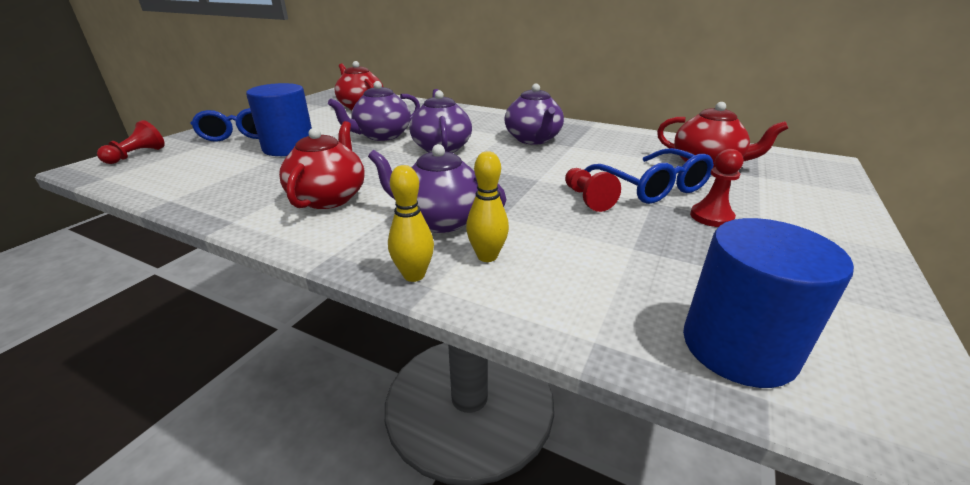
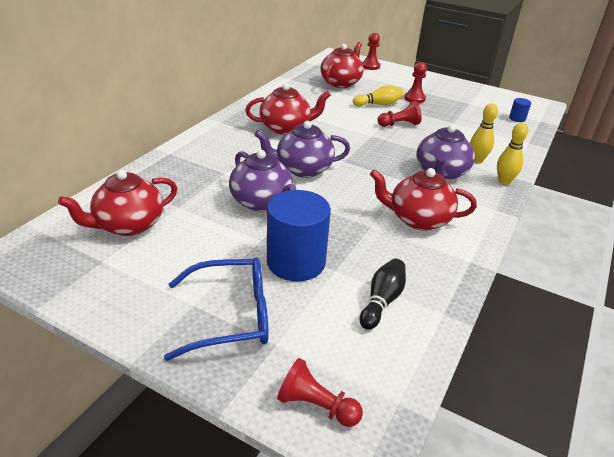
camera: 90 degrees left, 5 degrees up
purple teapot [504,84,564,145] -> red teapot [245,83,331,135]
blue glasses [584,148,714,204] -> yellow bowling pin [353,85,404,106]
blue cylinder [683,218,854,388] -> blue cylinder [509,98,531,122], size x0.43
none -> black bowling pin [360,259,406,330]
none -> red pawn [362,33,380,70]

